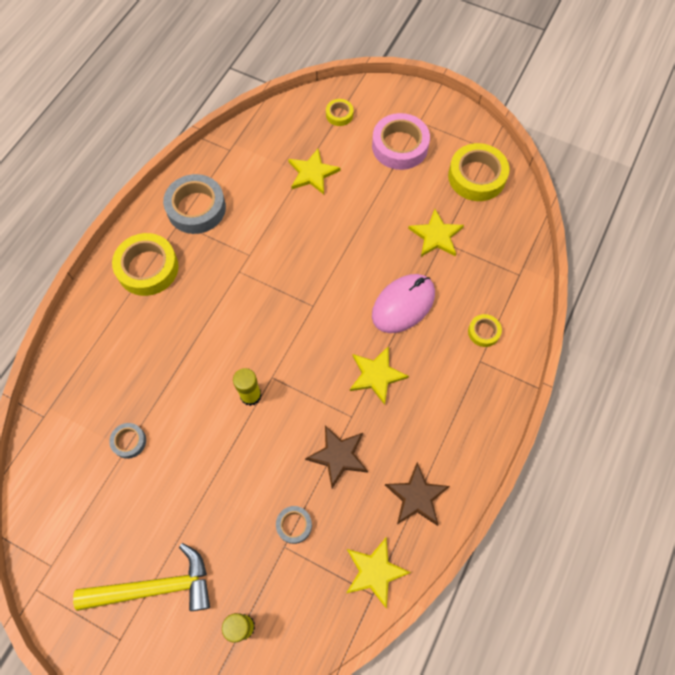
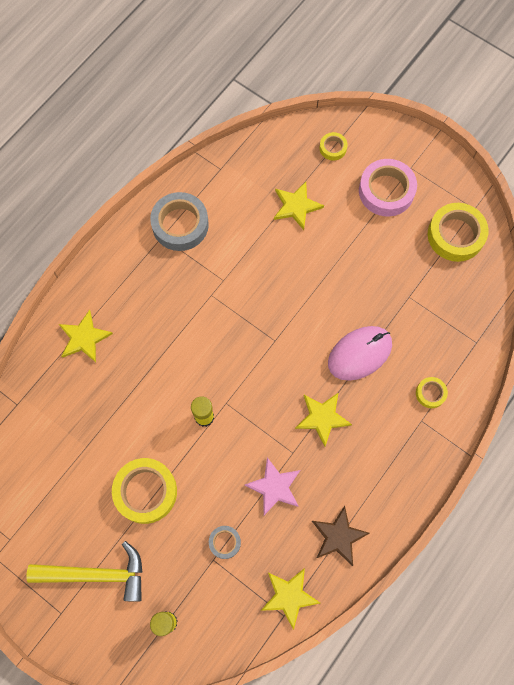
camera: 10 degrees right, 5 degrees up
grey tape [109,423,146,459] -> none
yellow tape [112,233,179,296] -> yellow tape moved to [112,458,177,524]
brown star [305,425,368,488] -> pink star [245,457,300,515]
yellow star [408,209,464,257] -> yellow star moved to [59,310,113,362]

